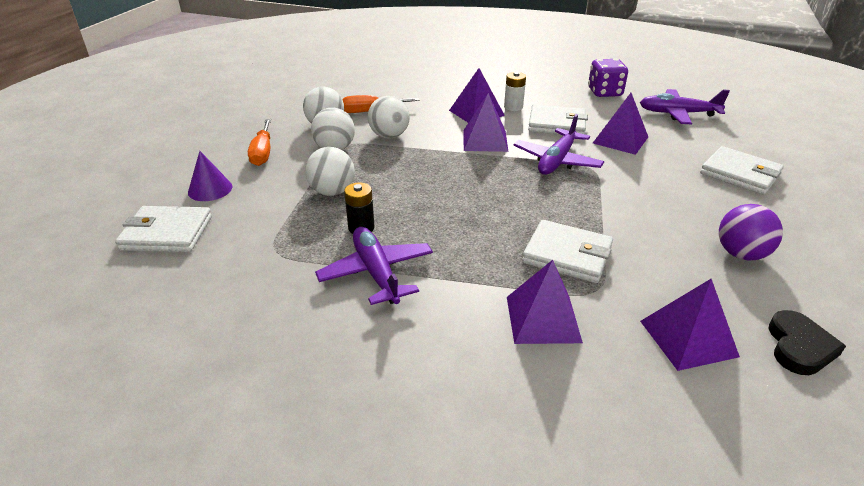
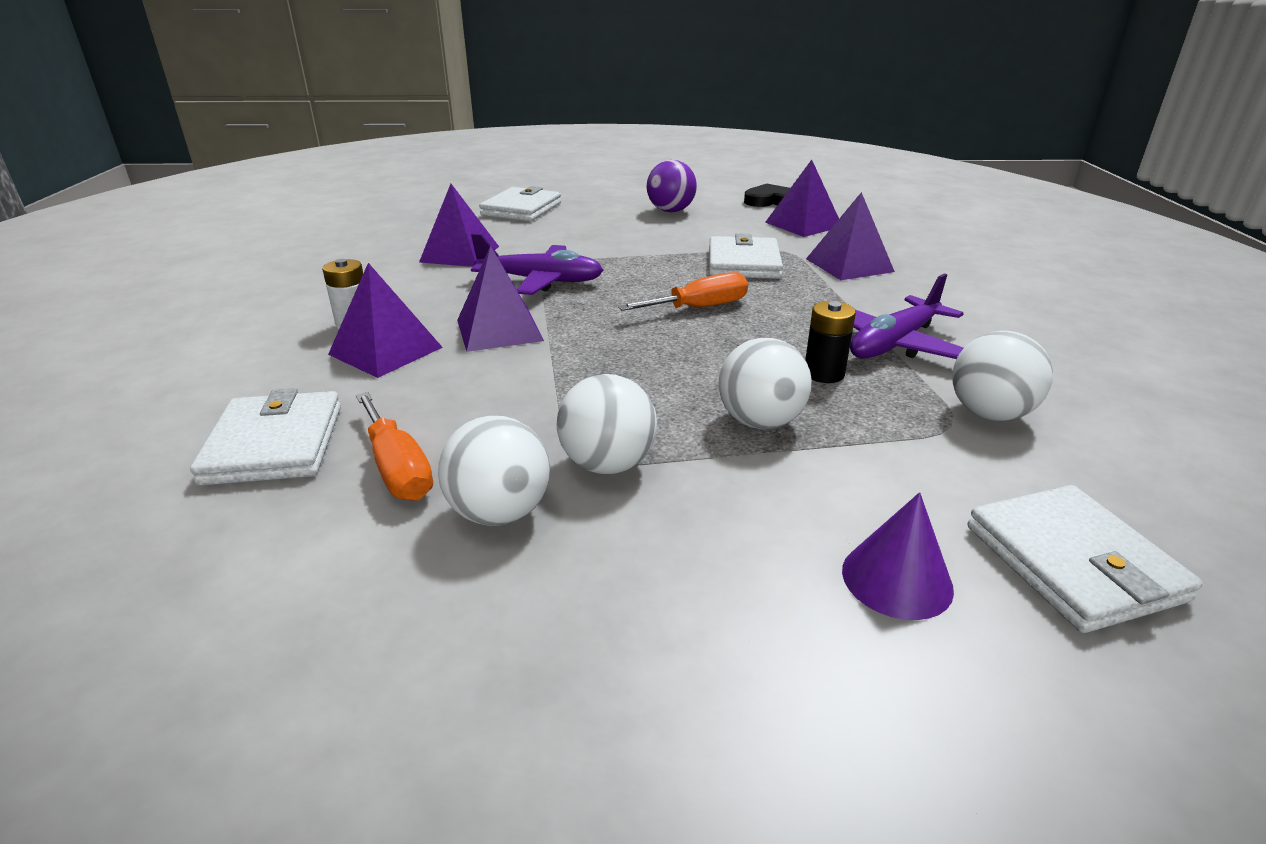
camera: 110 degrees left, 5 degrees down
orange screwdriver [248,119,271,166] -> orange screwdriver moved to [618,272,748,311]
white ball [368,96,410,138] -> white ball moved to [952,331,1053,421]
white wallet [528,104,588,135] -> white wallet moved to [190,388,341,486]
purple dice [588,58,628,97] -> none
purple plane [640,89,730,125] -> none

